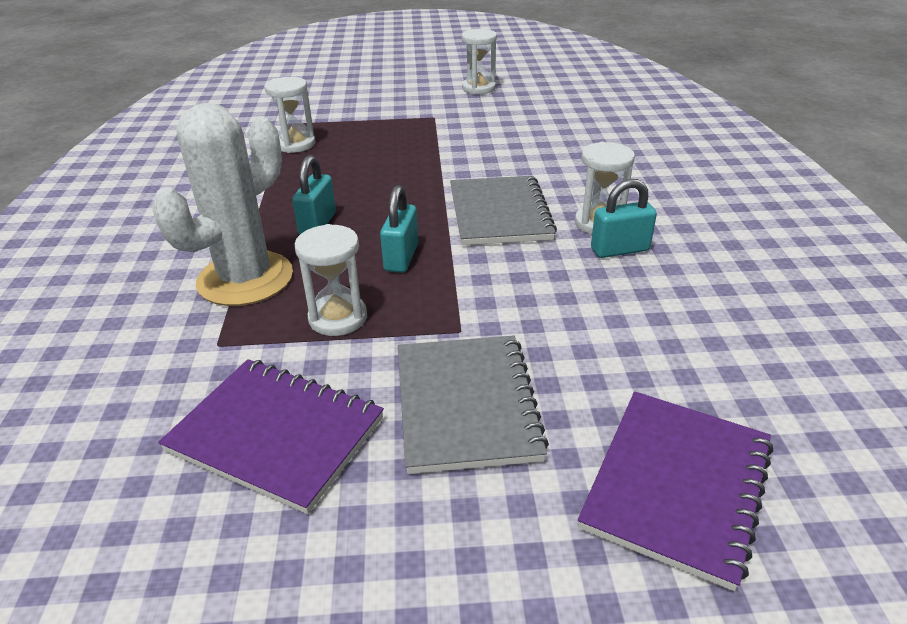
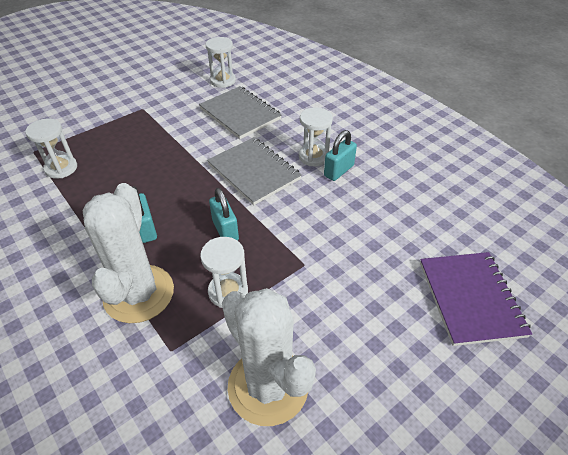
camera: 35 degrees left, 10 degrees up
purple notebook [158,359,384,514] -> white cactus [222,288,316,426]
grey notebook [398,336,549,474] -> grey notebook moved to [199,86,282,139]
white hourglass [461,29,497,94] -> white hourglass moved to [206,37,236,88]

